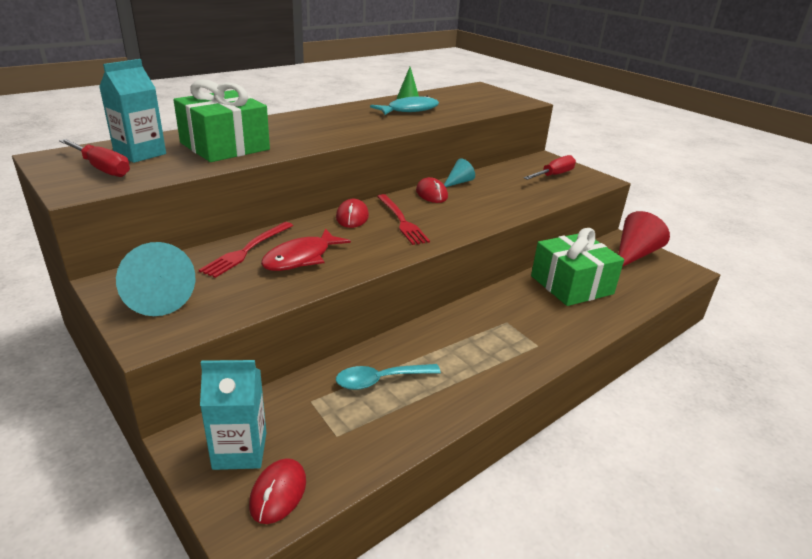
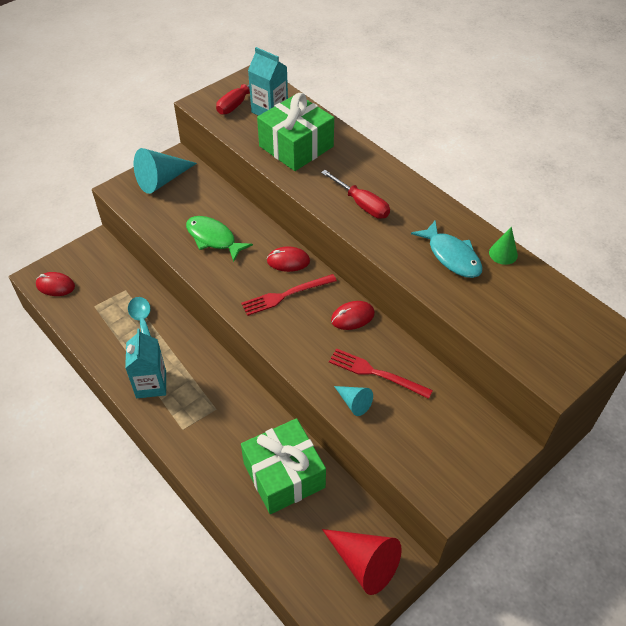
camera: 90 degrees right, 20 degrees up
red fork [199,222,293,278] -> red fork moved to [329,348,433,399]
turquoise carton [200,360,266,470] -> turquoise carton moved to [125,329,166,398]
red fish [261,228,351,271] -> green fish [186,216,253,262]
turquoise cone [444,158,475,187] -> turquoise cone moved to [334,386,373,416]
red screwdriver [523,155,576,180] -> red screwdriver moved to [321,170,390,219]

